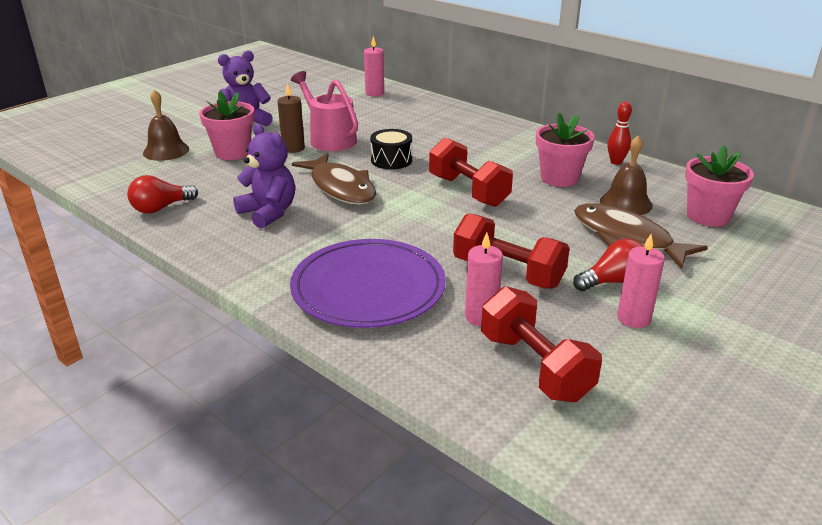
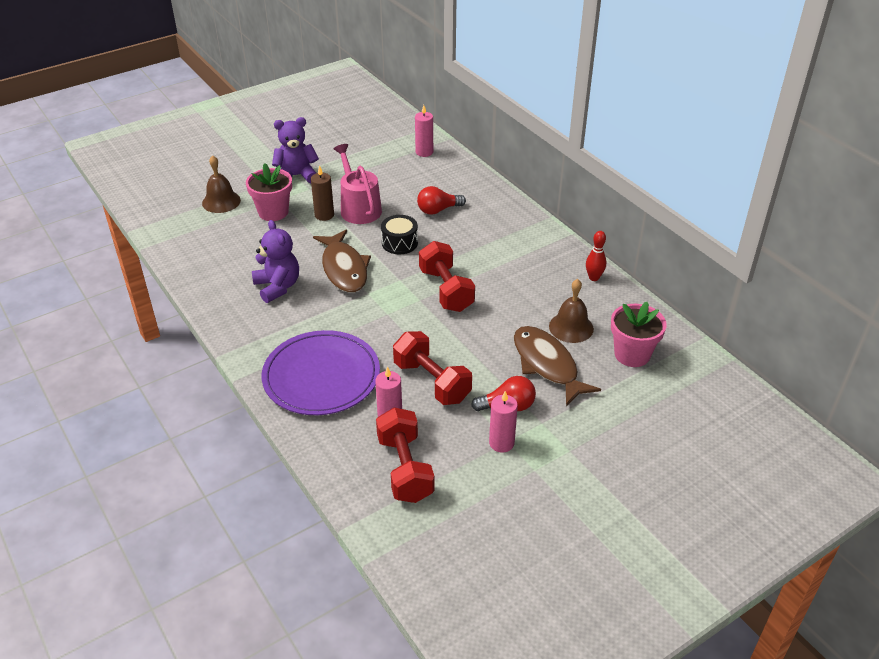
camera: 15 degrees right, 10 degrees up
red light bulb [127,175,198,214] -> red light bulb moved to [417,186,466,215]
pink flower pot [536,113,594,187] -> none

